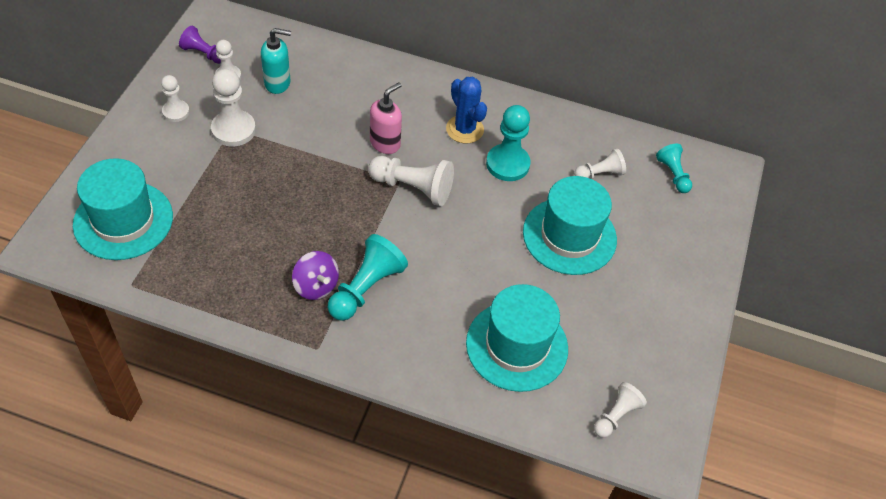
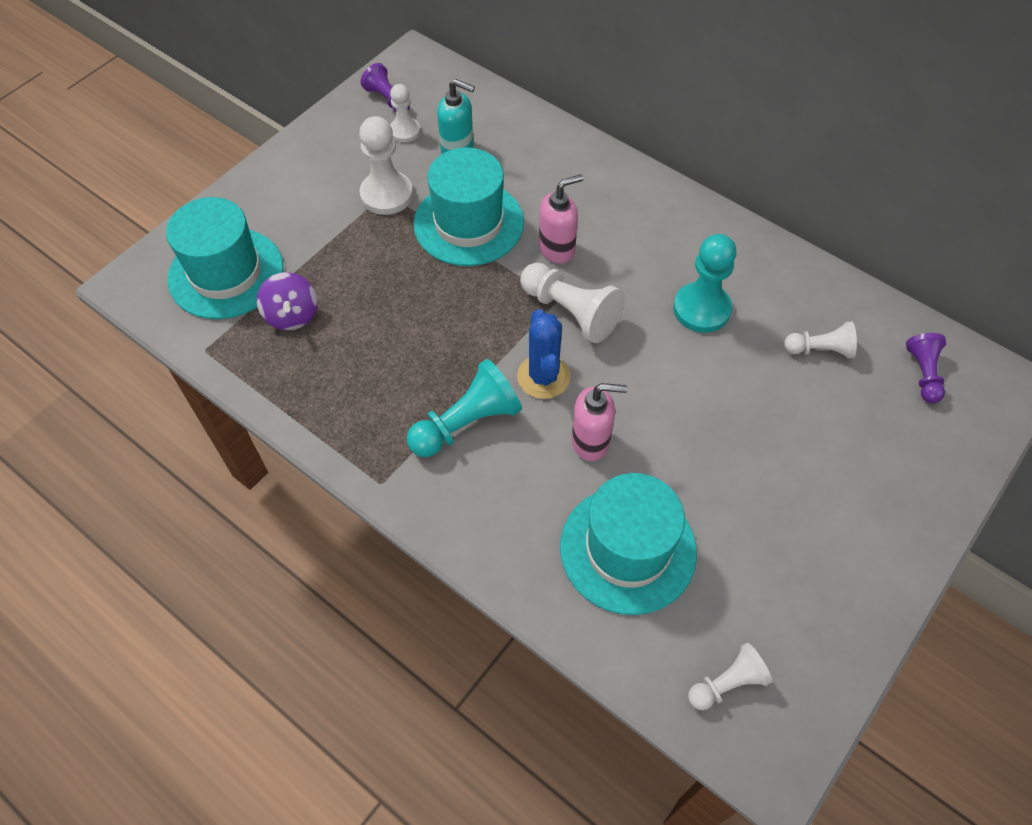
camera: 25 degrees right, 5 degrees up
white pawn [161,75,190,122] -> none
purple spinning top [292,251,339,300] -> purple spinning top moved to [257,272,318,330]
blue cactus [446,77,487,144] -> blue cactus moved to [517,309,570,399]
turquoise hat [523,176,617,275] -> turquoise hat moved to [413,147,524,266]
turquoise pawn [656,143,692,193] -> purple pawn [906,333,946,403]
none -> pink soap dispenser [571,383,627,461]

